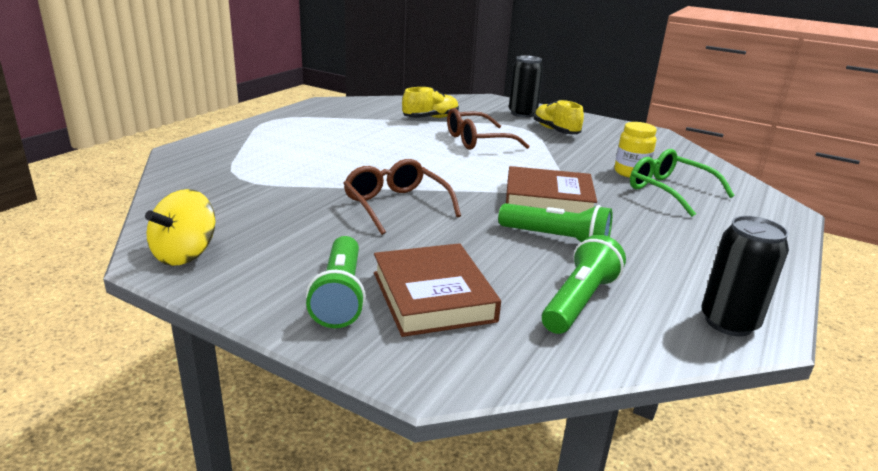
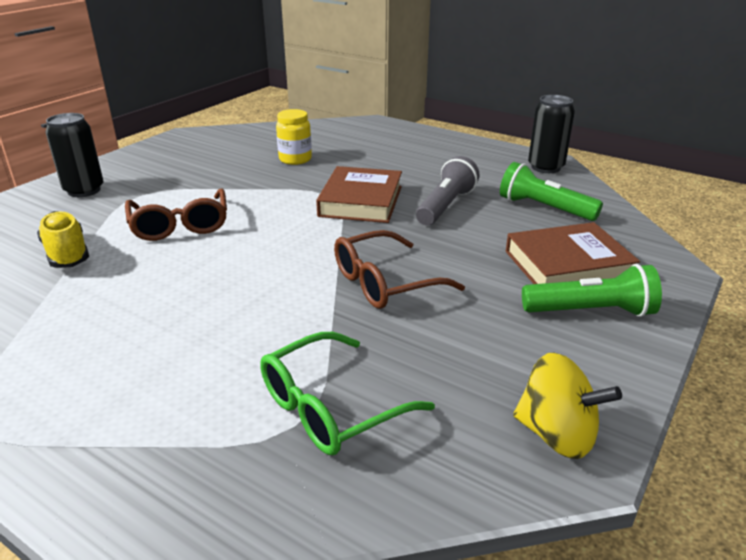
camera: 85 degrees left, 5 degrees up
green flashlight [498,203,613,242] -> grey flashlight [416,156,479,226]
yellow shoe [534,100,584,134] -> none
green glasses [630,149,735,217] -> green glasses moved to [260,332,435,455]

